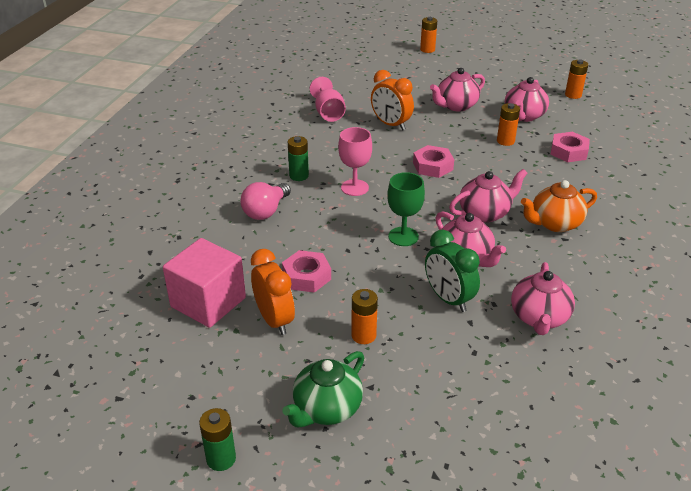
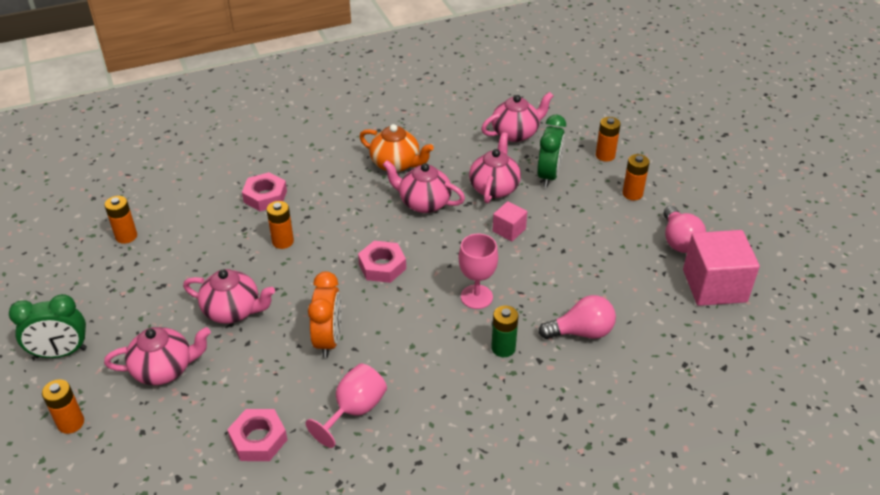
camera: 130 degrees left, 5 degrees up
green battery [199,408,236,471] -> none
orange clock [251,249,295,335] -> pink light bulb [664,206,706,253]
pink nut [282,250,331,293] -> pink nut moved to [227,409,287,461]
green teapot [282,351,364,427] -> none
green goblet [387,172,425,246] -> pink cube [493,201,527,241]
pink teapot [505,77,549,122] -> pink teapot moved to [104,327,211,385]
none -> green clock [9,294,87,358]
none -> orange battery [596,117,620,162]

